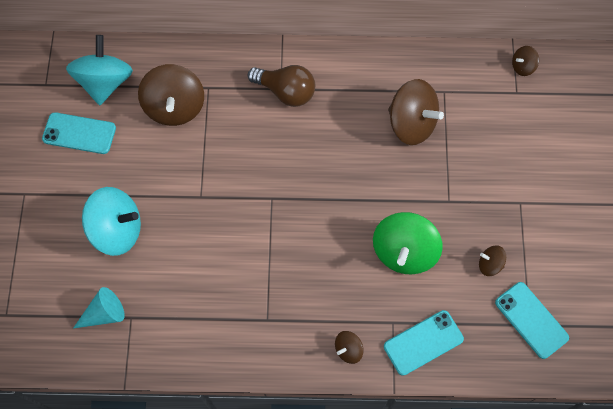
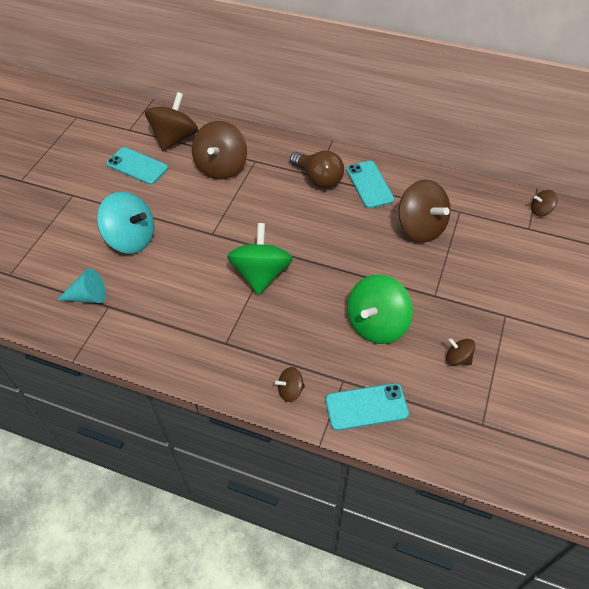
camera: 20 degrees right, 15 degrees down
turquoise spinning top [66,35,133,105] -> brown spinning top [145,92,198,151]
turquoise phone [495,282,569,359] -> turquoise phone moved to [346,161,394,208]
none -> green spinning top [227,223,293,295]

